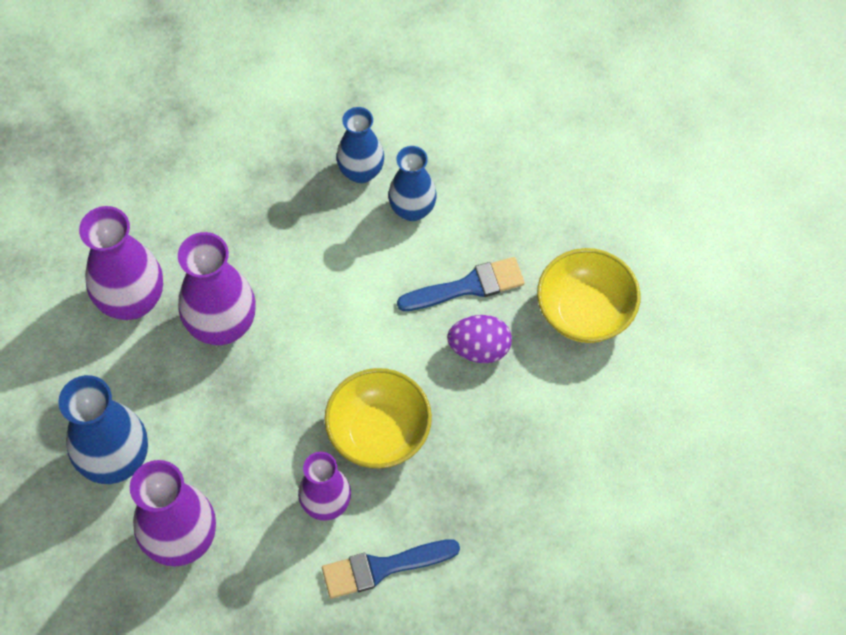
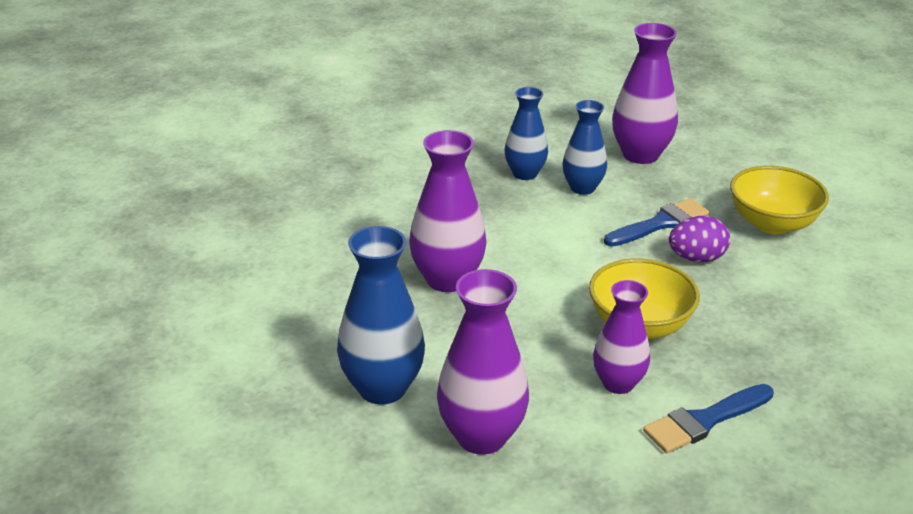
camera: 15 degrees left, 30 degrees down
purple vase [79,206,163,320] -> purple vase moved to [612,23,678,164]

